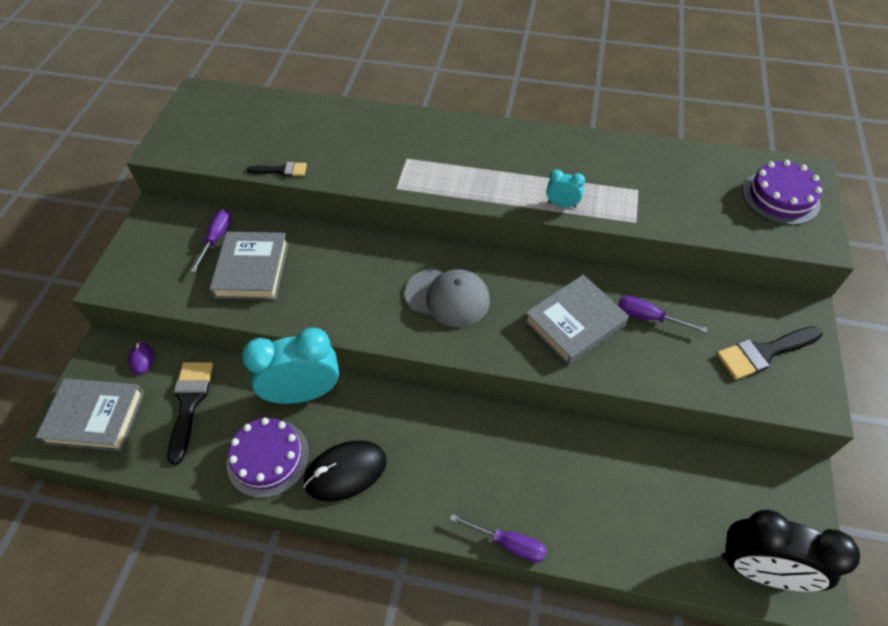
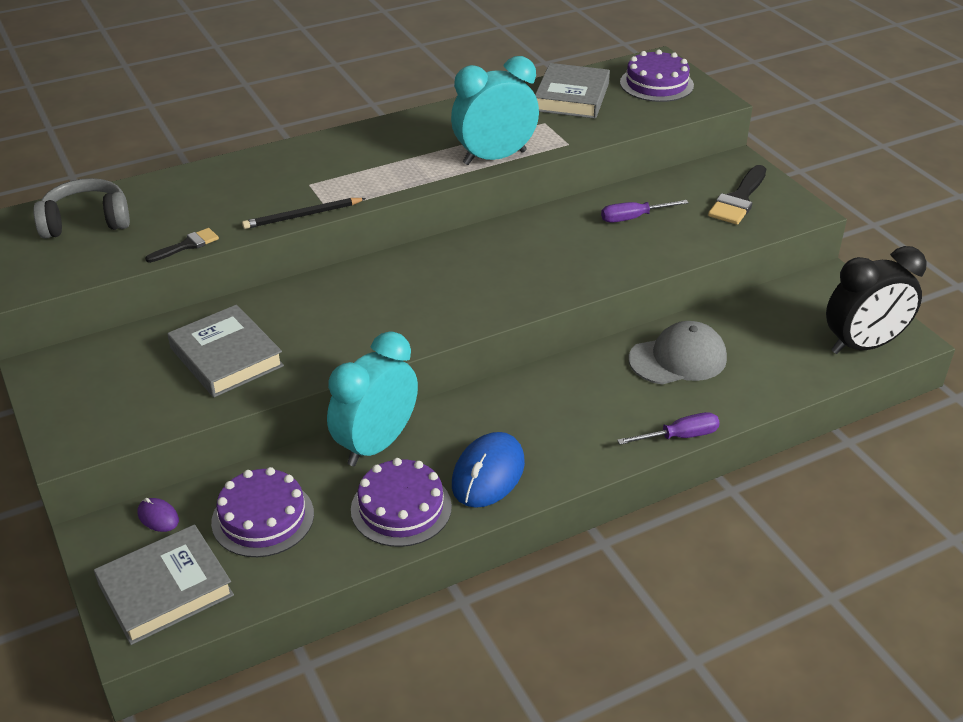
camera: 40 degrees left, 15 degrees down
black brush [168,362,213,465] -> purple cake [211,467,314,557]
purple screwdriver [190,209,231,273] -> none
black mouse [304,440,387,501] -> blue mouse [452,432,525,508]
grey cap [405,269,490,327] -> grey cap moved to [629,321,727,385]
grey book [524,275,629,365] -> grey book moved to [535,63,610,119]
turquoise clock [546,169,585,208] -> turquoise clock [451,56,539,165], size x2.24
none -> grey headphones [33,178,130,239]
none -> black pencil [242,198,366,229]

